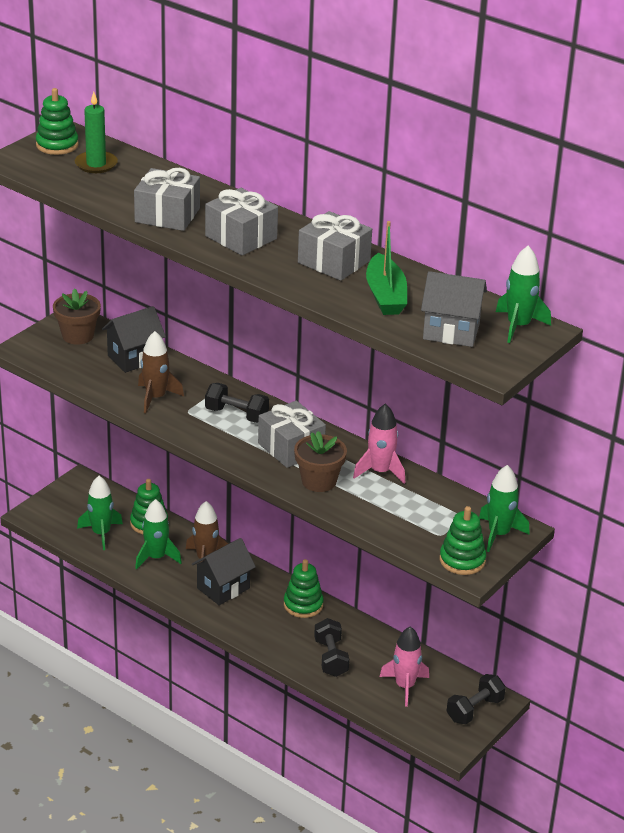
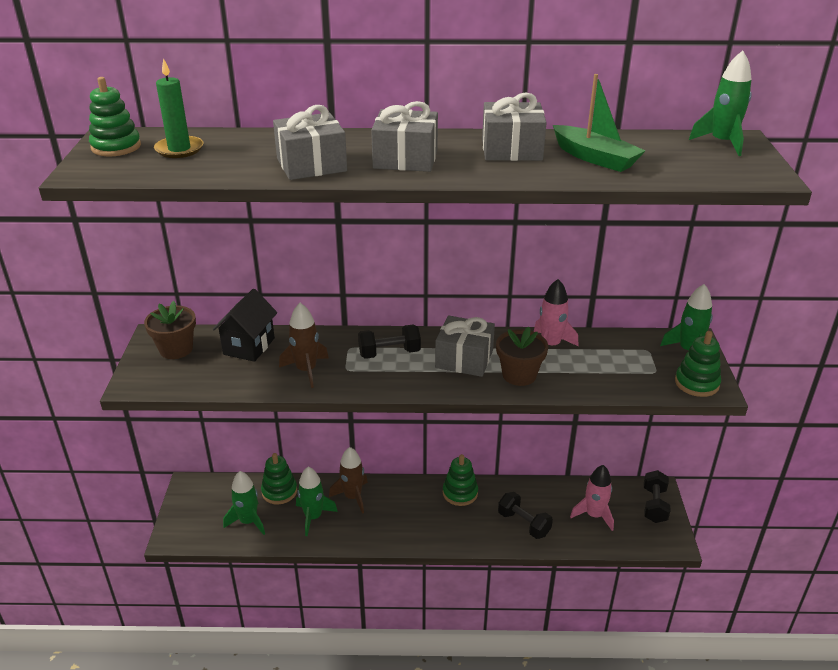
camera: 35 degrees left, 0 degrees up
black house [192,538,256,605] -> none
grey house [421,271,487,347] -> none

